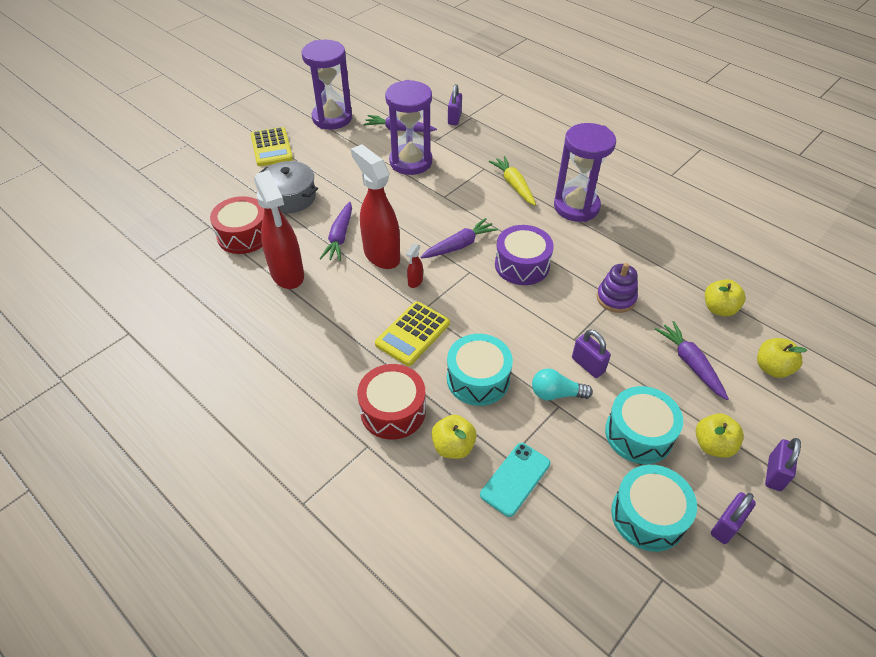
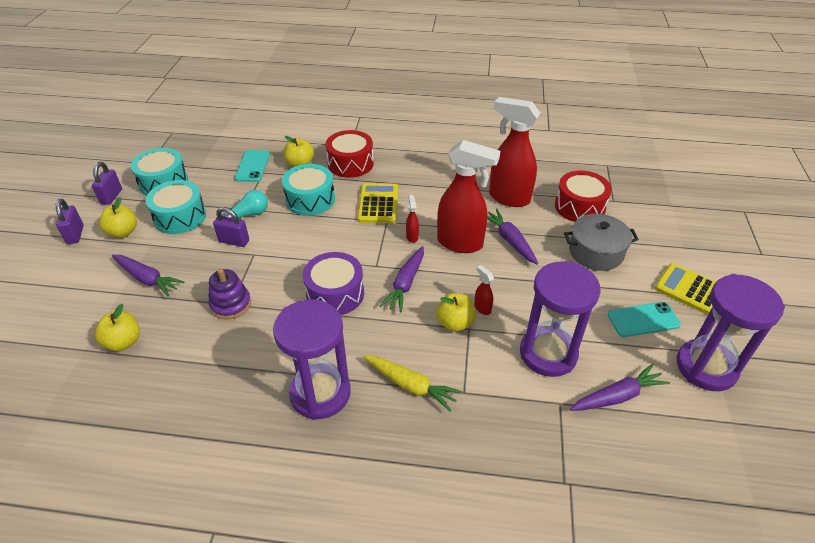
camera: 145 degrees right, 5 degrees down
purple padlock [448,84,462,125] -> none
yellow apple [757,338,807,378] -> yellow apple moved to [436,293,476,332]
none -> red spray bottle [474,265,494,315]
none -> turquoise phone [608,302,681,337]

